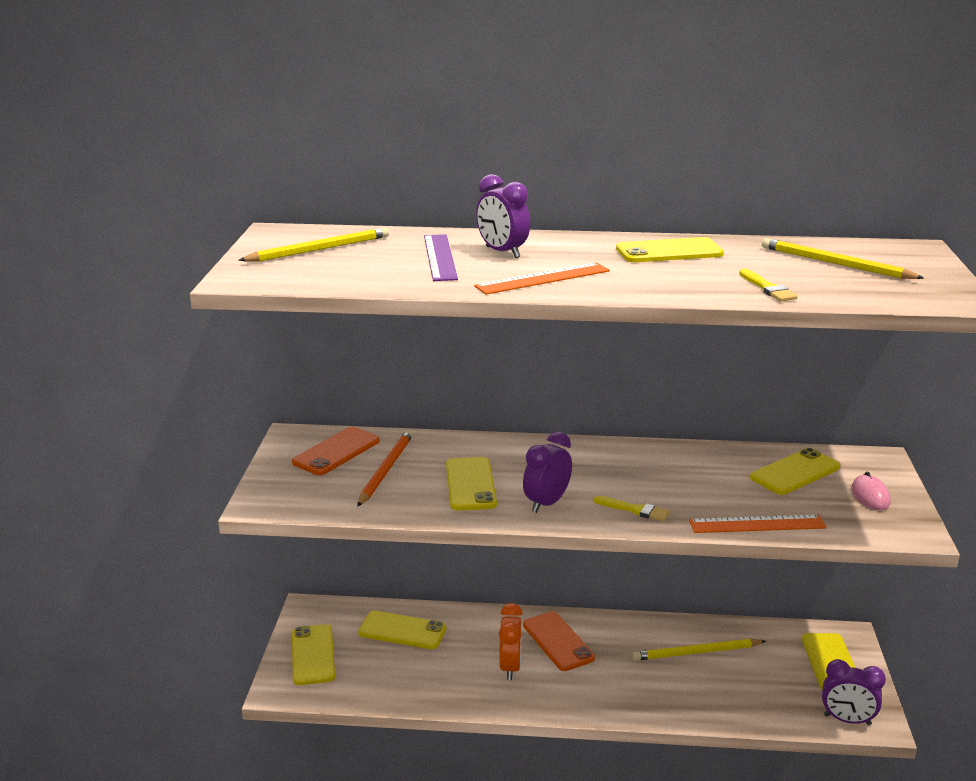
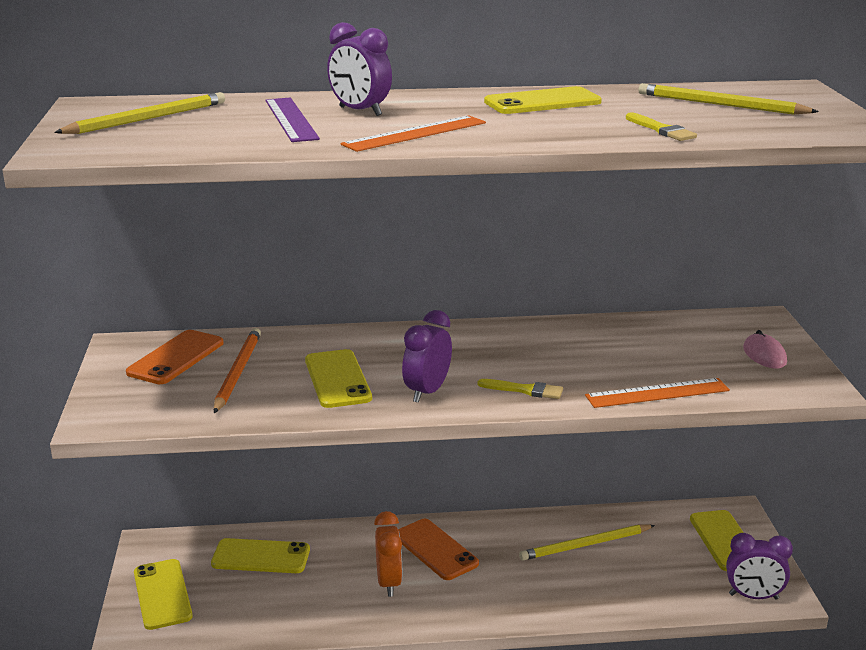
camera: 10 degrees left, 0 degrees up
yellow phone [750,448,840,495] -> none

